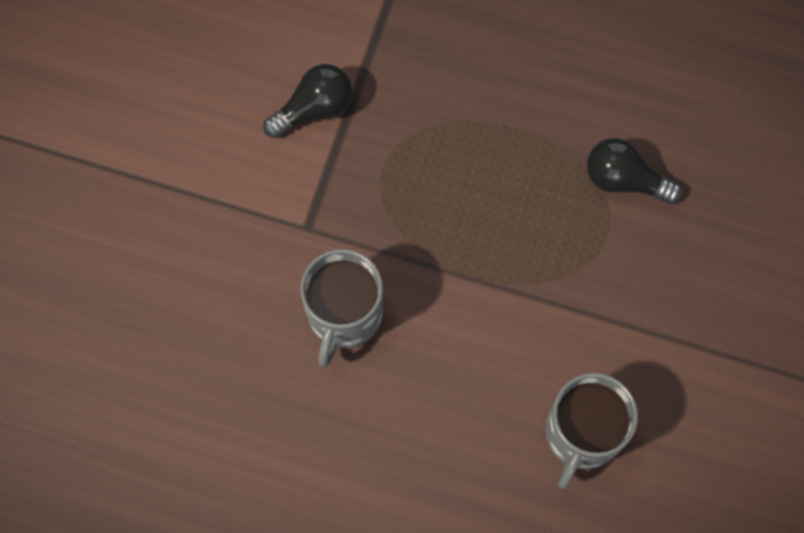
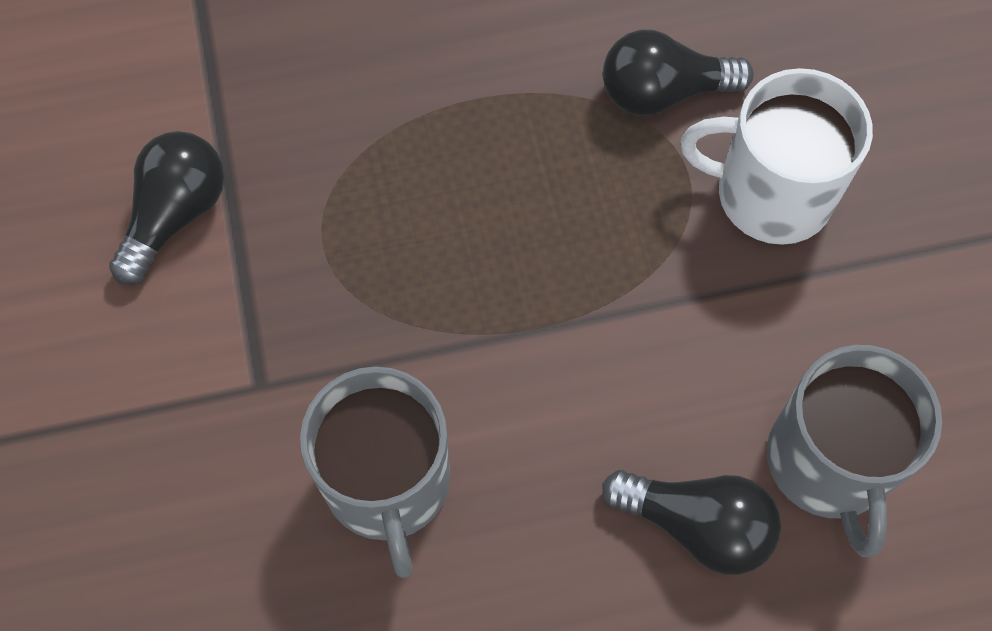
camera: 30 degrees left, 5 degrees down
none -> black light bulb [602,470,781,575]
none -> white mug [681,68,873,245]

